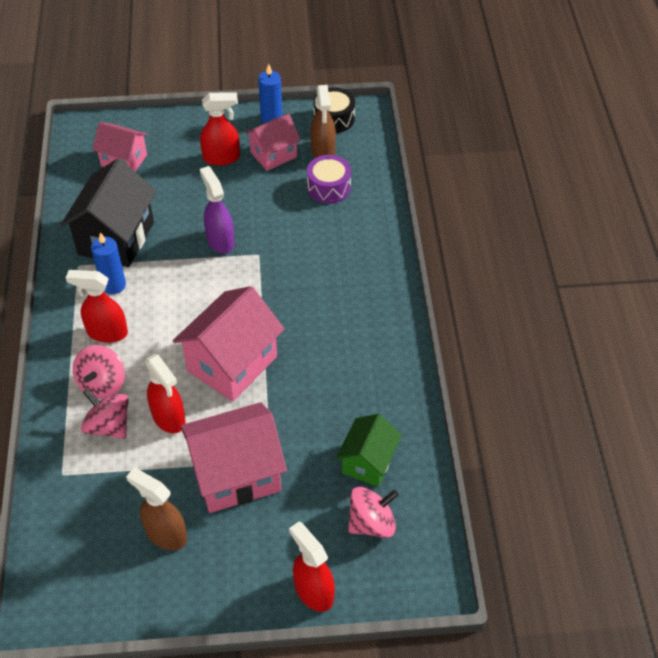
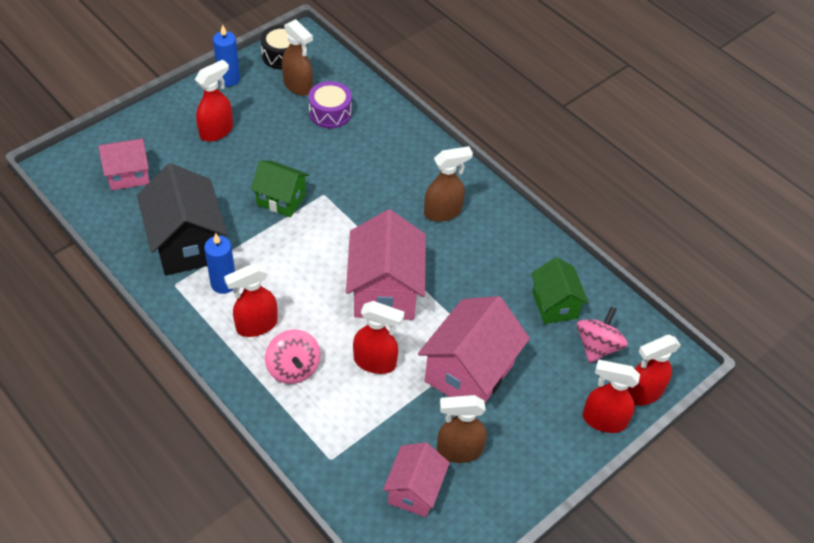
camera: 40 degrees left, 0 degrees up
pink spinning top [81,388,129,439] -> none
purple spray bottle [200,166,234,254] -> green house [250,160,309,217]
pink house [245,114,301,171] -> pink house moved to [383,442,450,517]
none -> brown spray bottle [424,146,473,222]
none -> red spray bottle [627,335,681,405]

